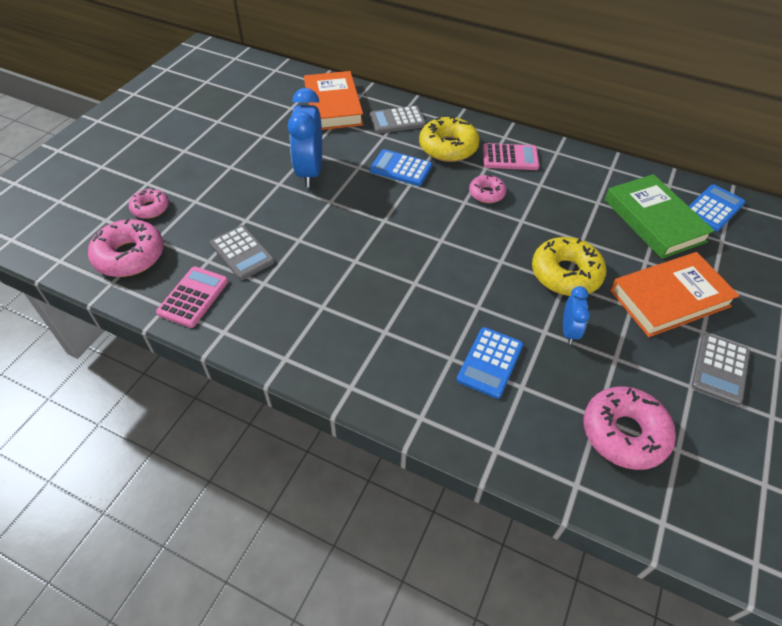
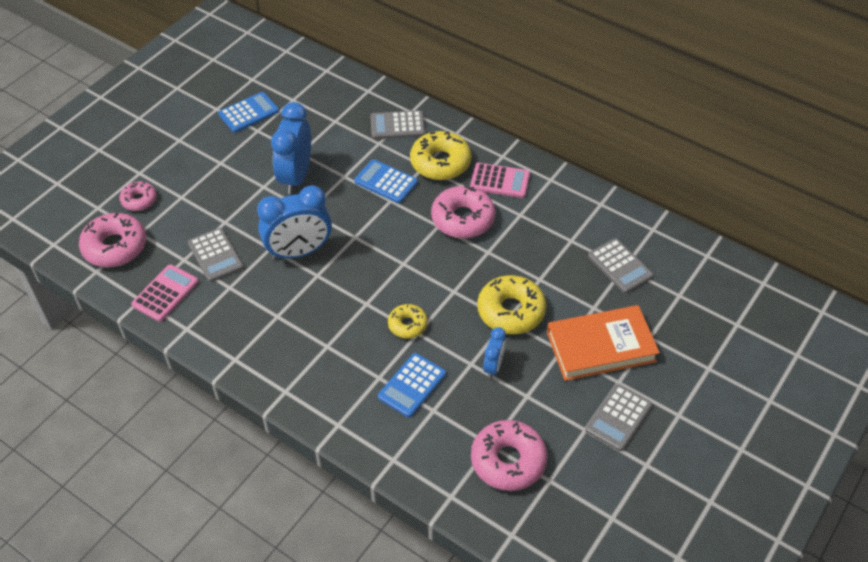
camera: 10 degrees right, 0 degrees up
orange book [304,71,363,130] -> none
pink donut [469,174,506,203] -> pink donut [431,186,495,238], size x1.74
green book [605,174,715,259] -> grey calculator [588,238,653,293]
blue calculator [689,184,745,231] -> blue calculator moved to [218,92,279,133]
none -> blue clock [257,185,332,260]
none -> yellow donut [388,304,428,338]

